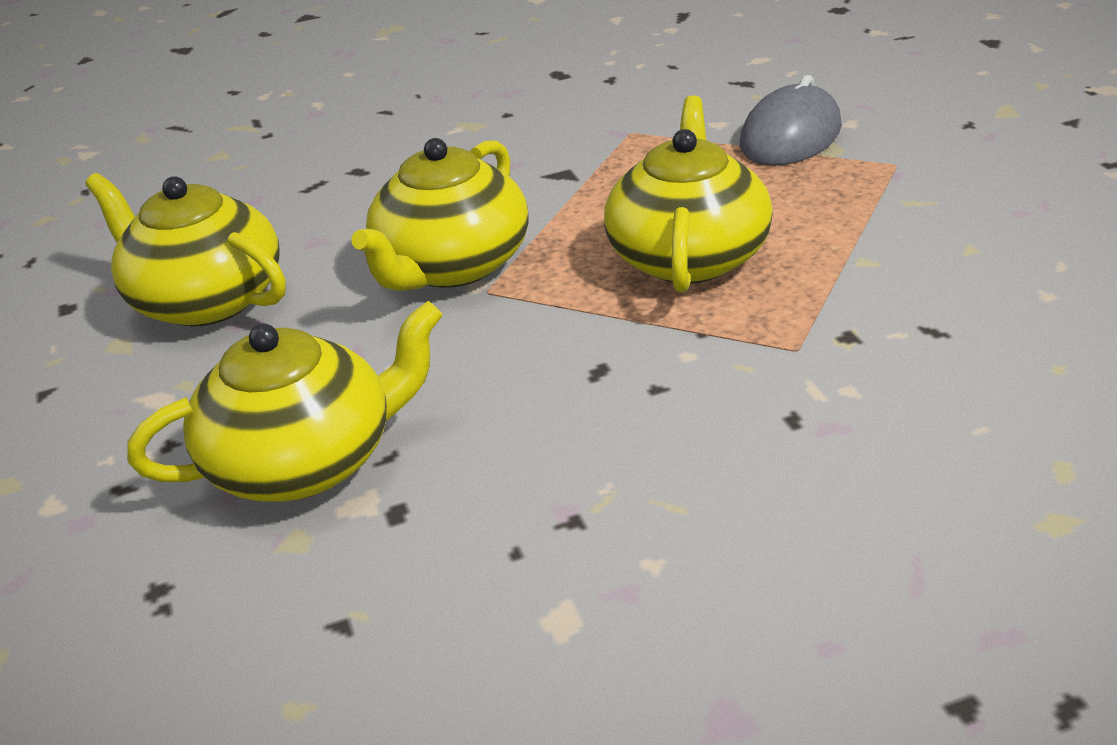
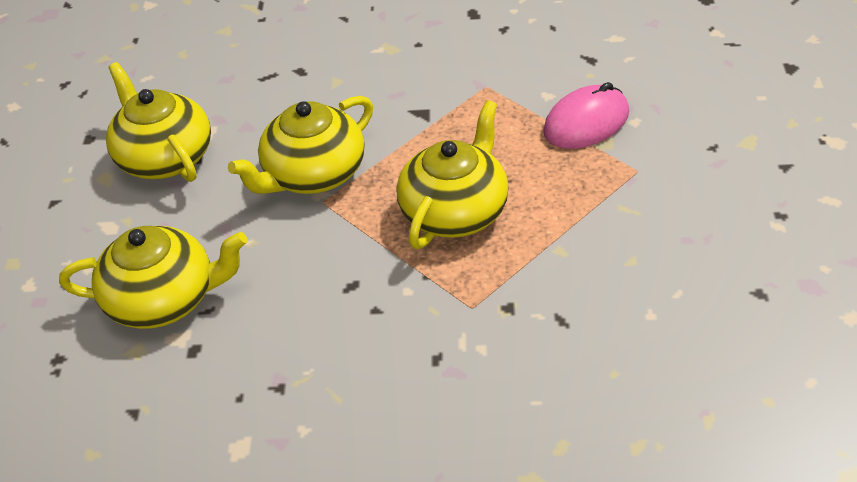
camera: 20 degrees right, 10 degrees up
grey mouse [740,75,842,166] -> pink mouse [543,82,629,149]

